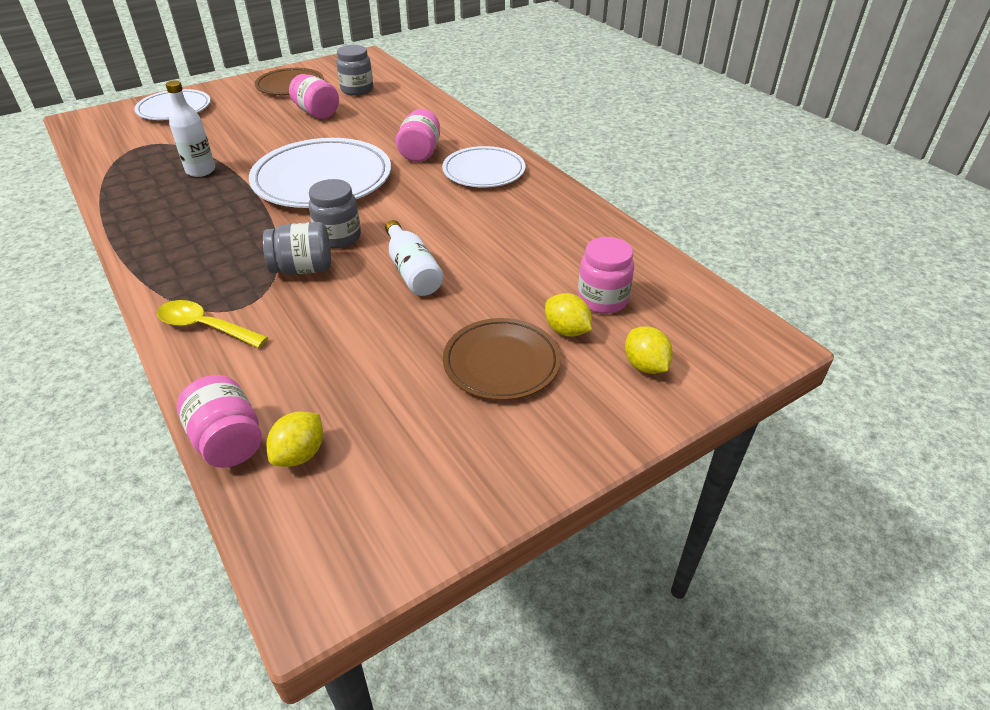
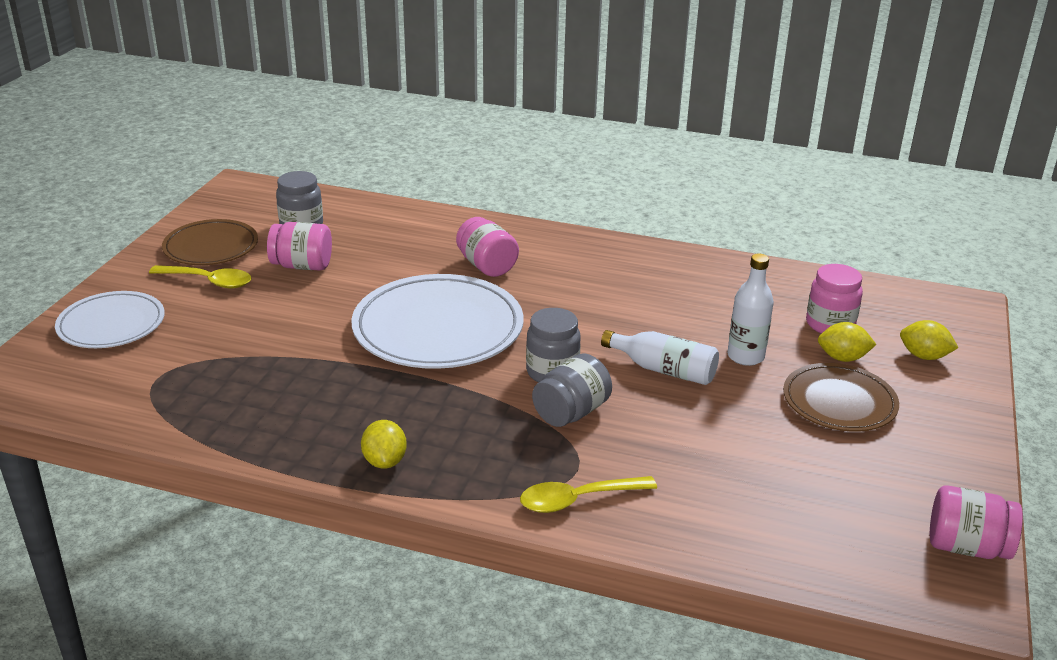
camera: 40 degrees left, 10 degrees down
white bottle [166,80,215,177] -> white bottle moved to [727,254,774,366]
pink jar [177,375,262,468] -> pink jar moved to [930,485,1023,559]
yellow lemon [267,412,323,467] -> yellow lemon moved to [361,420,407,469]
white plate [442,146,525,188] -> none
none -> yellow spoon [149,265,251,288]

